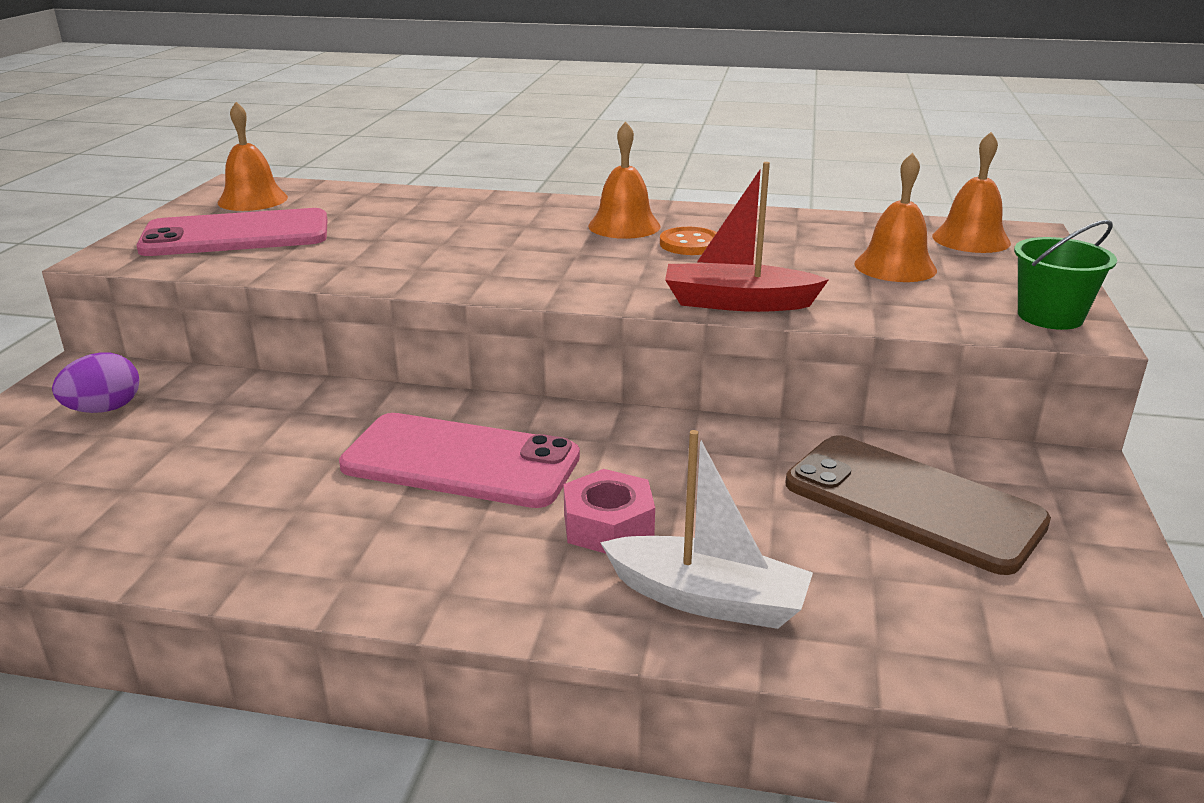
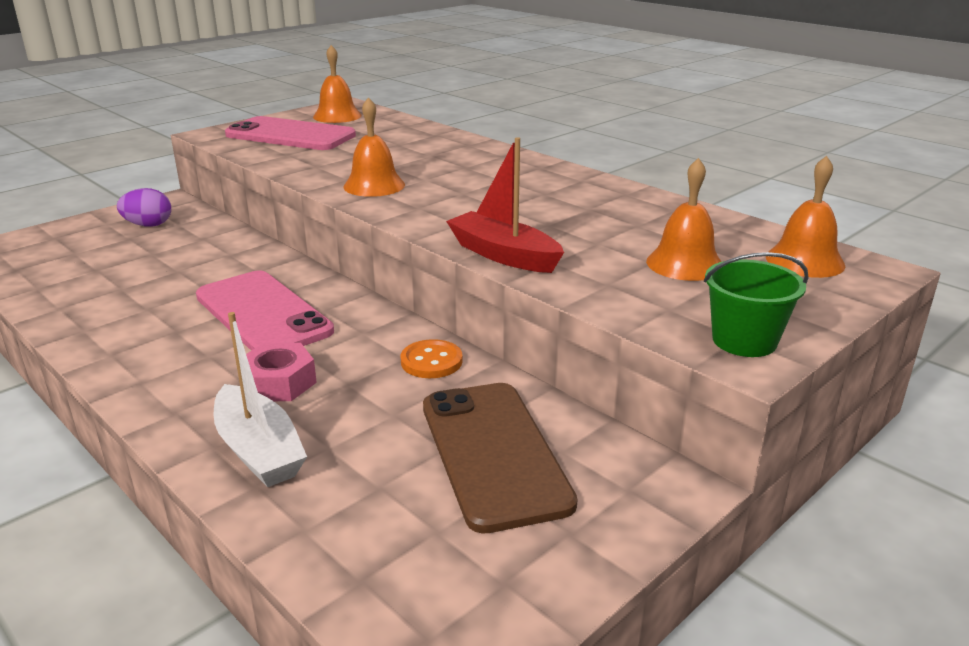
camera: 35 degrees right, 0 degrees up
orange bell [588,121,661,239] -> orange bell moved to [343,97,405,197]
orange button [660,227,717,255] -> orange button moved to [401,339,463,378]

